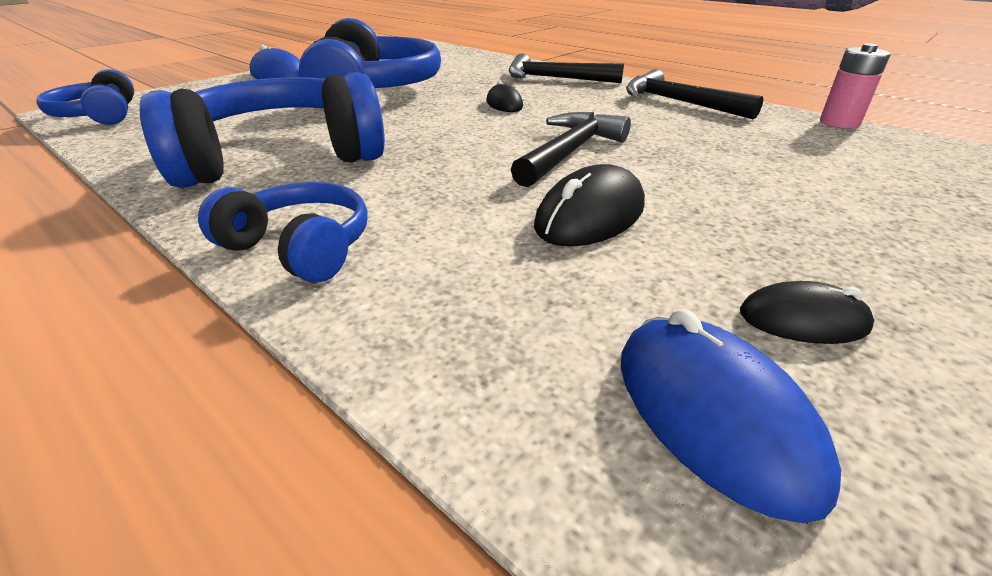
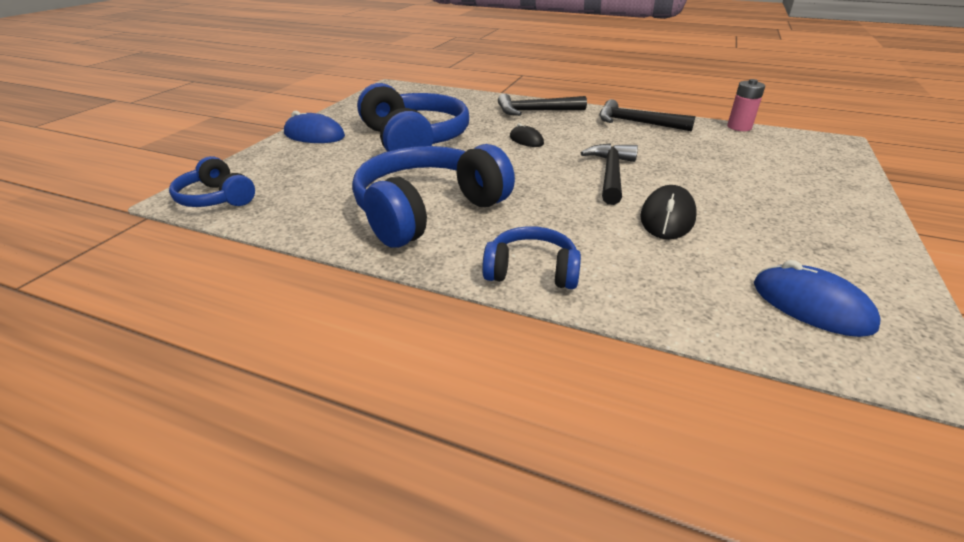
camera: 20 degrees left, 0 degrees up
black mouse [740,281,874,344] -> none

